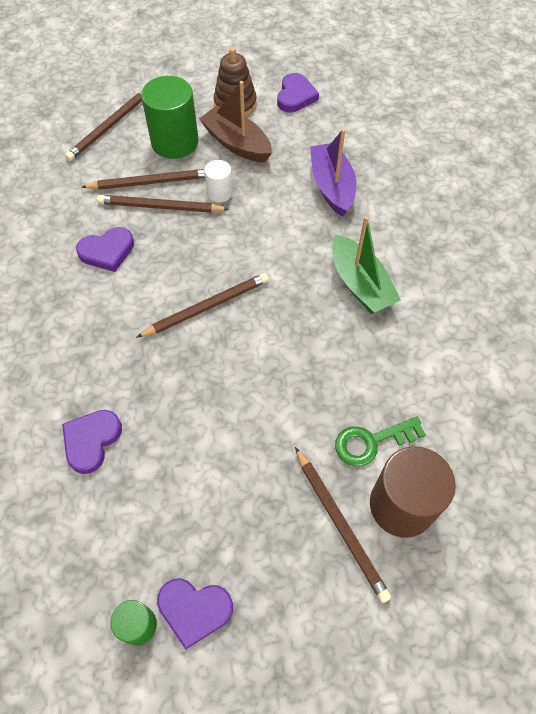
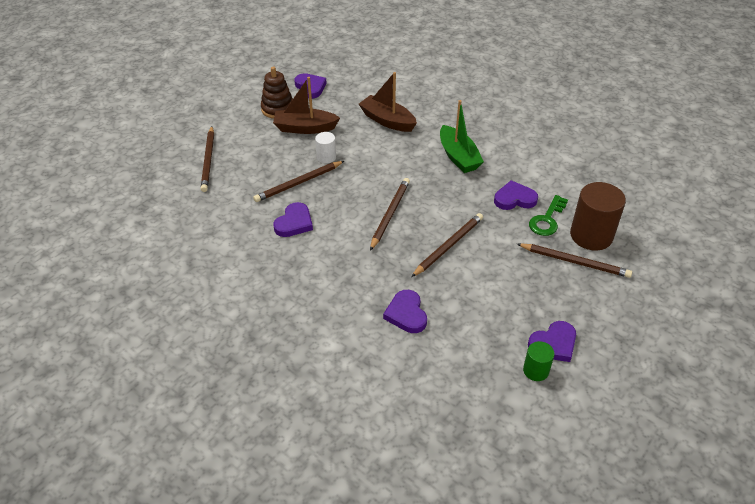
camera: 40 degrees left, 15 degrees down
brown pencil [82,169,205,190] -> brown pencil moved to [411,213,483,277]
green cylinder [141,76,198,159] -> none
purple boat [310,129,357,217] -> brown boat [359,72,417,132]
green boat [332,216,401,314] -> green boat turned 45 degrees clockwise [440,100,484,173]
none -> purple heart [494,180,538,210]

